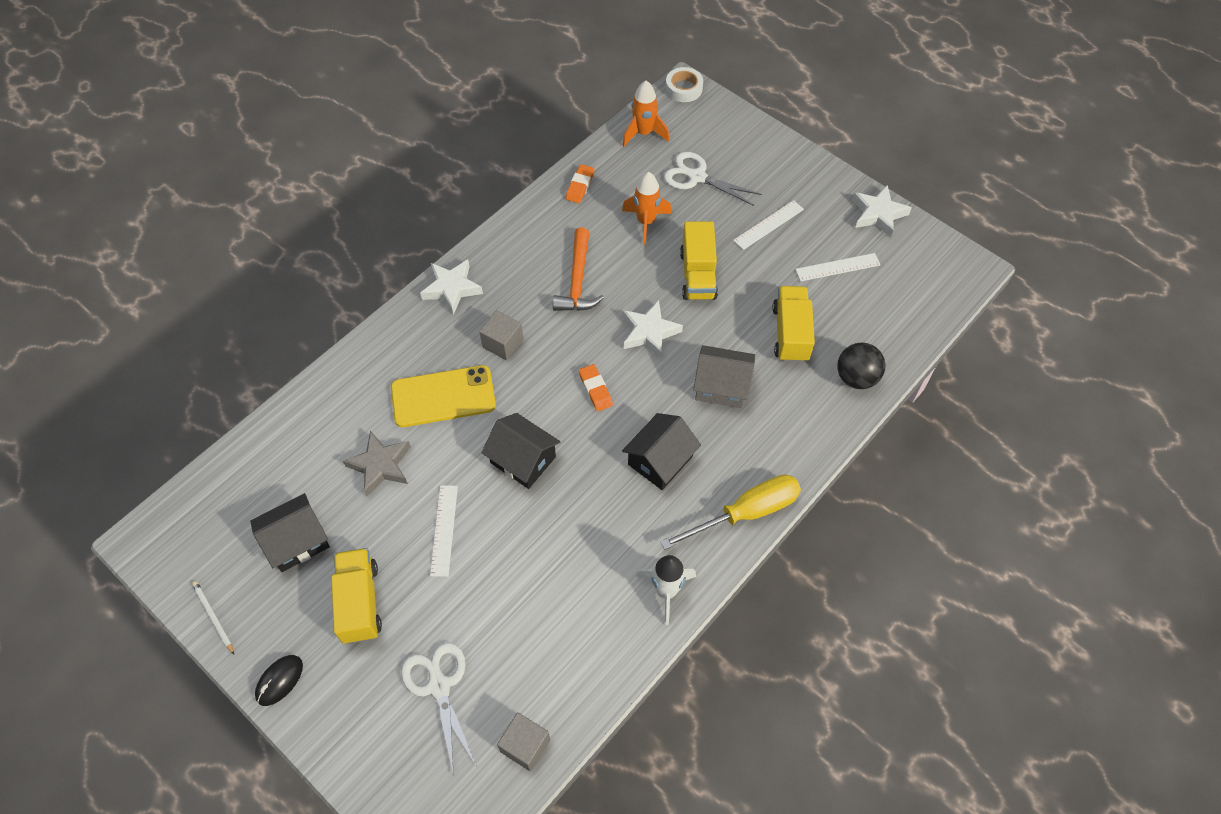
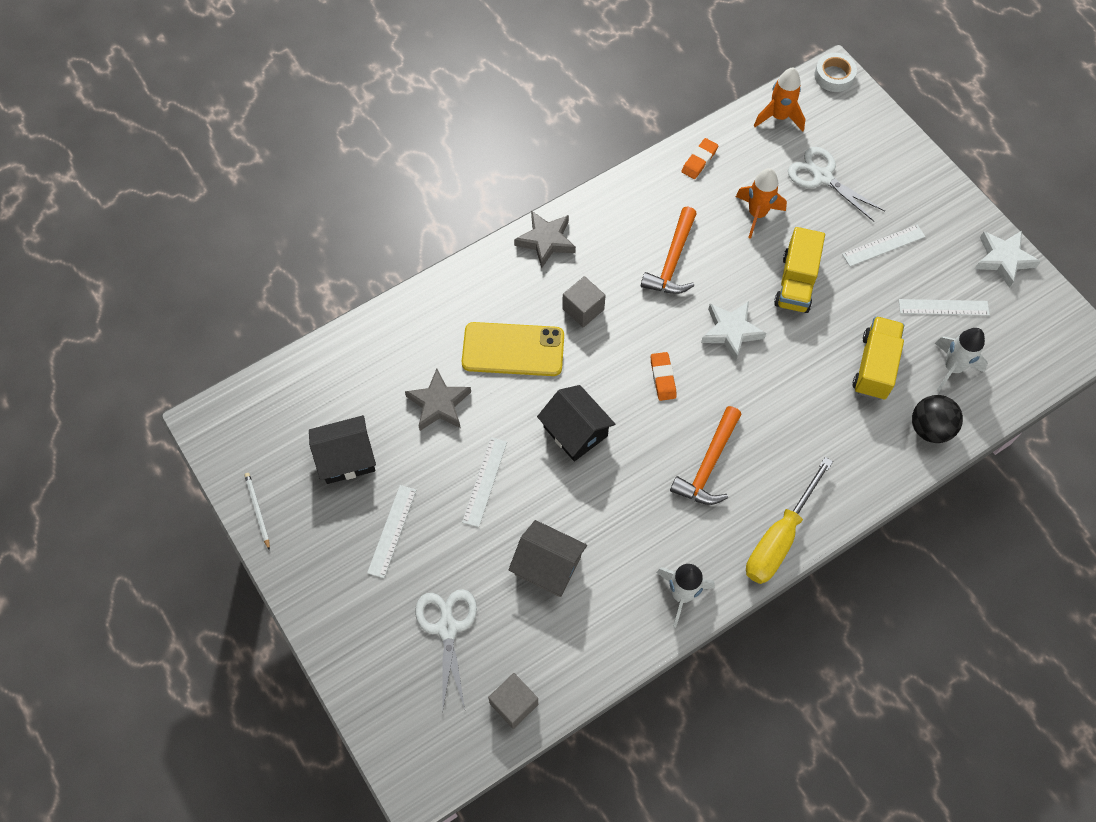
camera: 15 degrees right, 5 degrees up
black mouse [255,655,303,706] -> none
yellow truck [331,548,382,644] -> white ruler [367,485,416,578]
white star [420,260,483,315] -> grey star [514,211,576,268]
black house [622,413,701,490] -> orange hammer [670,406,741,505]
yellow screwdriver [660,475,801,550] -> yellow screwdriver turned 135 degrees clockwise [746,457,833,584]
grey house [693,345,755,408] -> grey house moved to [509,520,587,597]
none -> white rocket [935,328,988,392]

